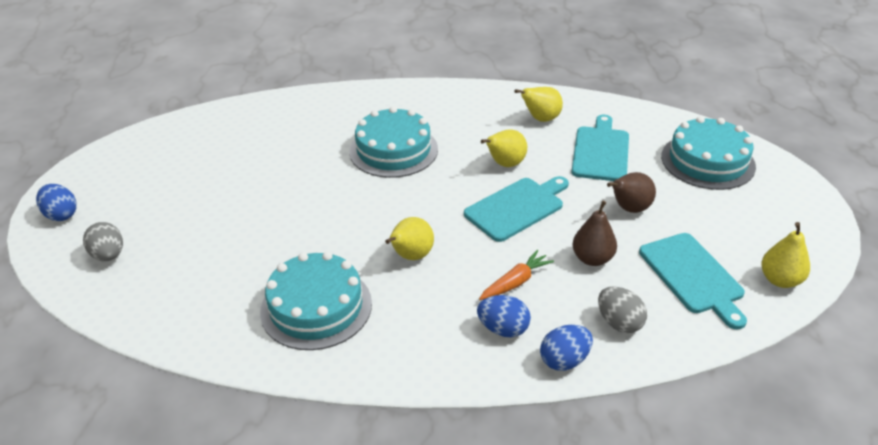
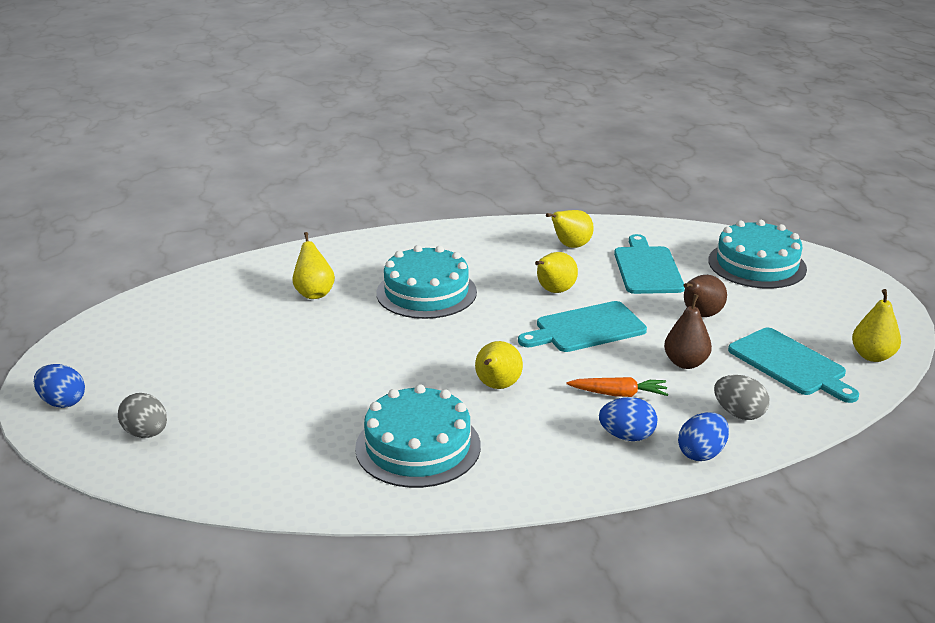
camera: 15 degrees left, 10 degrees down
turquoise cutting board [464,176,569,242] -> turquoise cutting board turned 150 degrees counterclockwise [518,301,647,352]
orange carrot [479,250,554,300] -> orange carrot turned 60 degrees clockwise [567,377,668,397]
none -> yellow pear [292,232,335,299]

